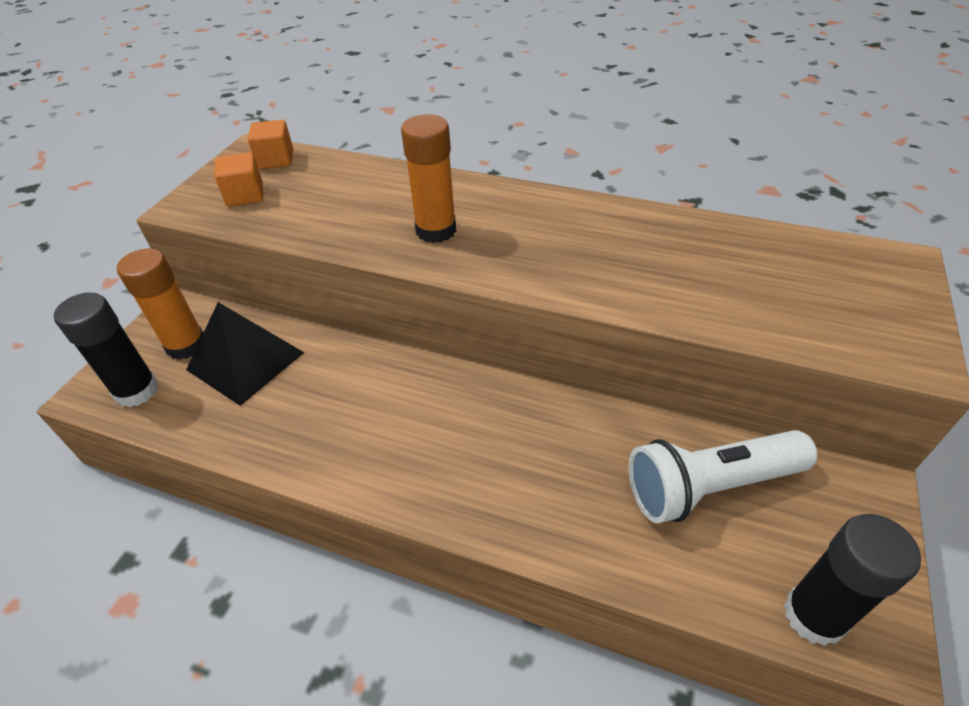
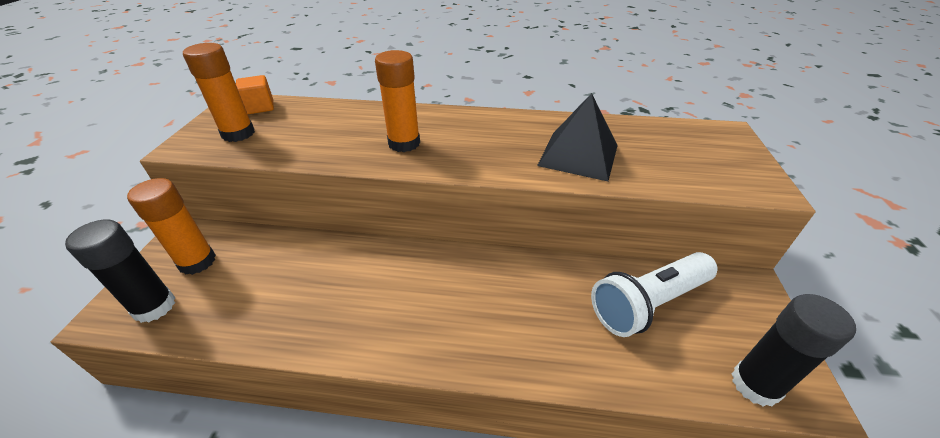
camera: 15 degrees left, 5 degrees down
black pyramid [186,302,304,406] -> black pyramid moved to [537,93,618,181]
orange cube [214,152,263,207] -> orange glue stick [183,43,255,142]

